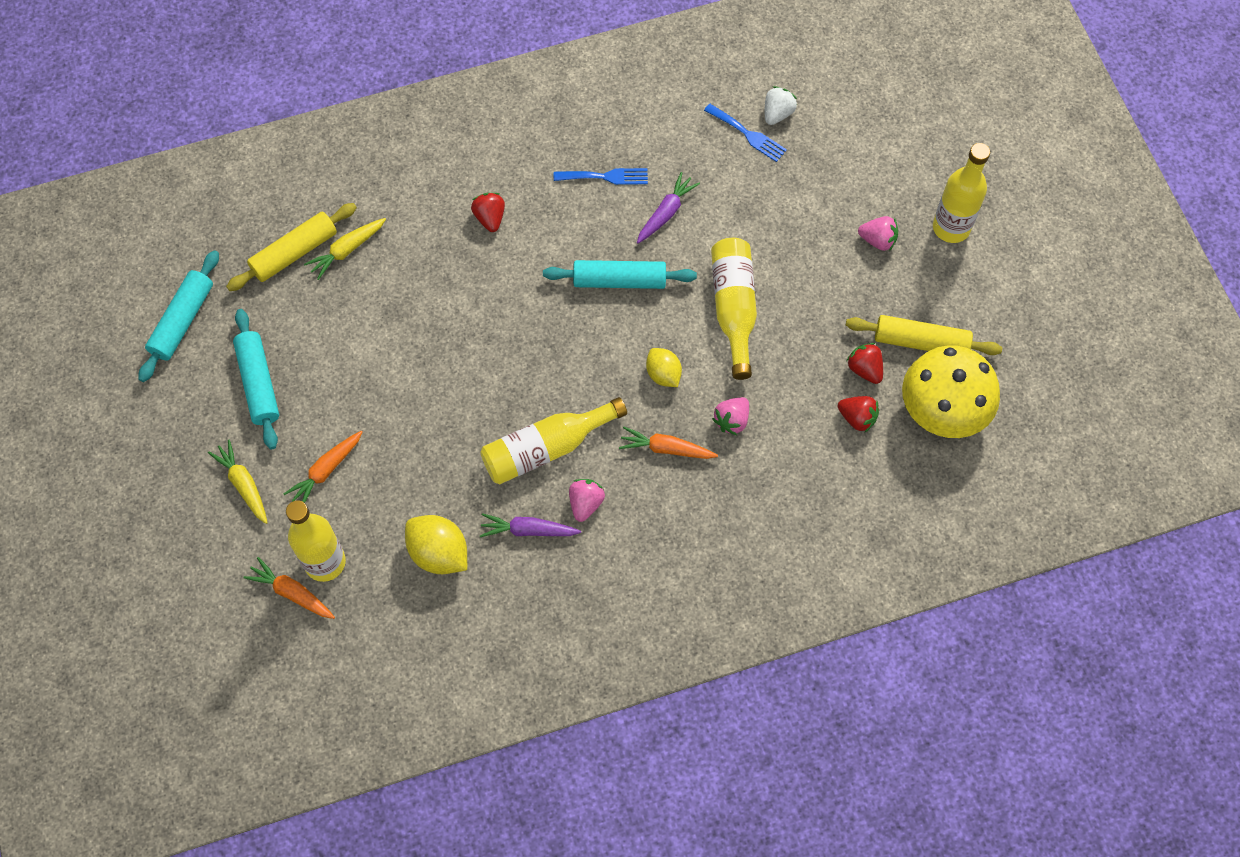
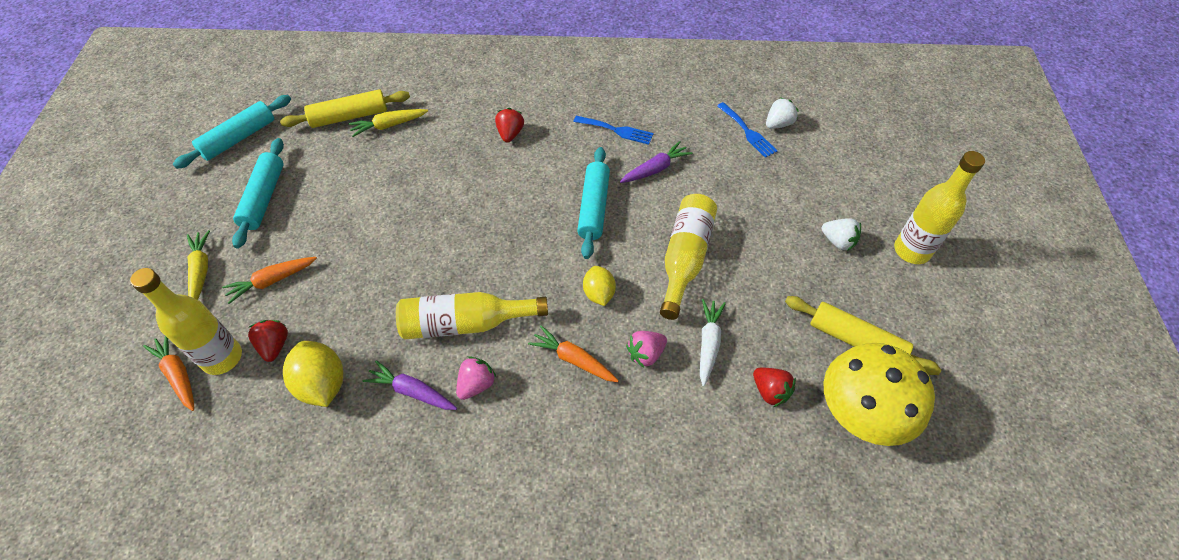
camera: 20 degrees right, 10 degrees down
turquoise rolling pin [543,260,697,289] -> turquoise rolling pin turned 75 degrees clockwise [577,147,610,259]
red strawberry [846,343,883,384] -> red strawberry moved to [248,320,288,362]
pink strawberry [858,216,898,251] -> white strawberry [822,218,861,251]
none -> white carrot [700,299,726,387]

